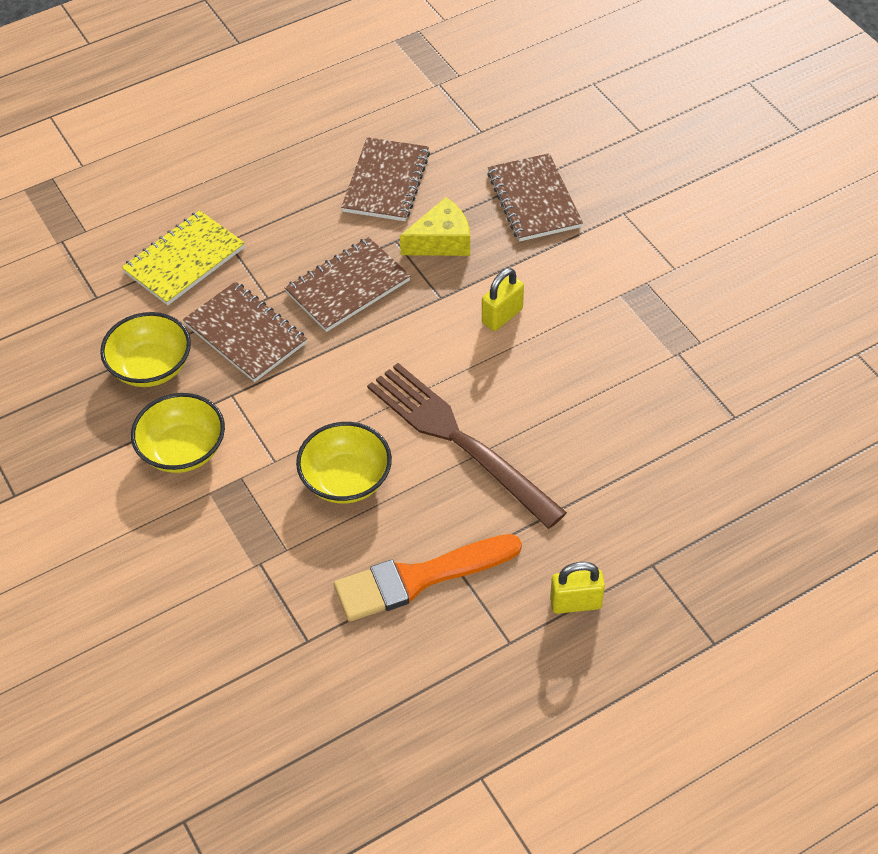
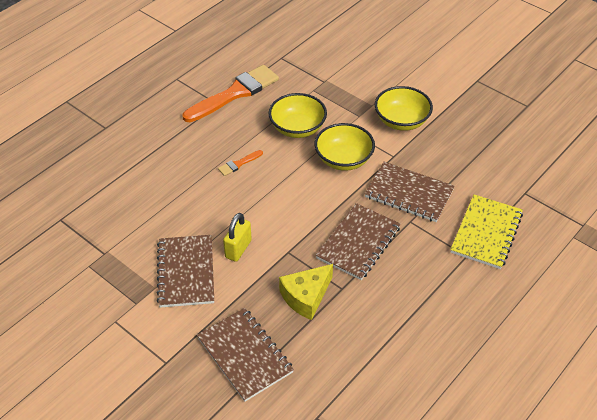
camera: 160 degrees right, 5 degrees down
yellow bowl [100,312,191,387] -> yellow bowl moved to [315,123,375,171]
brown notebook [341,137,430,221] -> brown notebook moved to [156,235,214,308]
brown fork [367,363,567,529] -> orange brush [218,150,263,176]
yellow padlock [550,562,605,614] -> none

